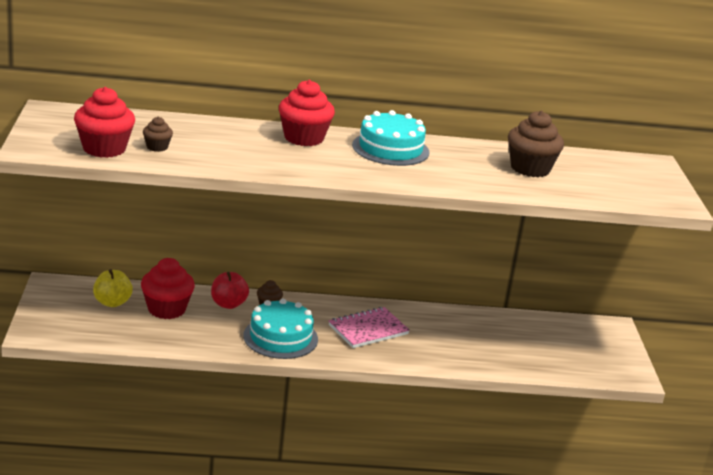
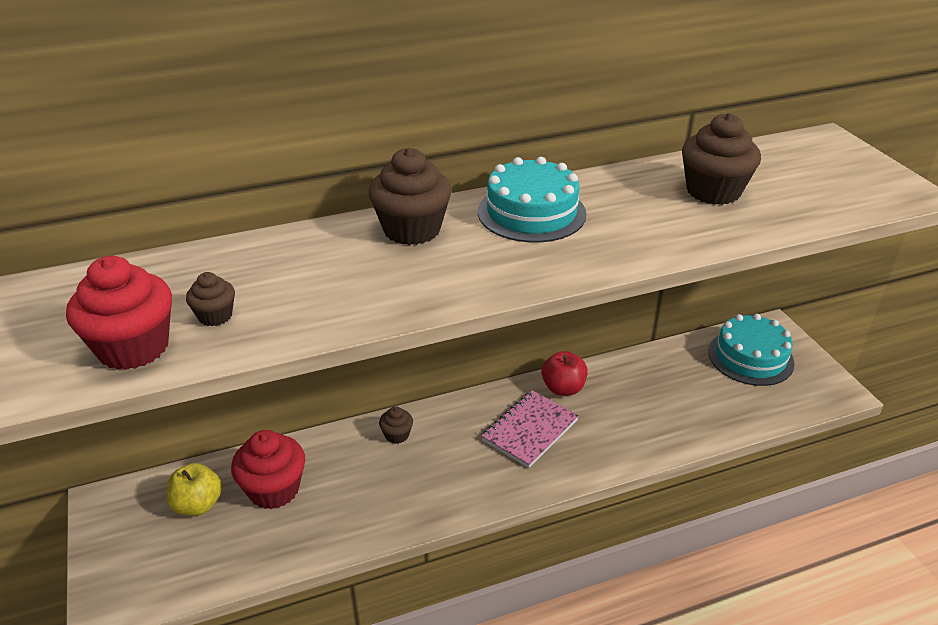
camera: 15 degrees left, 10 degrees up
red apple [211,272,249,309] -> red apple moved to [541,351,588,396]
turquoise cake [243,299,318,359] -> turquoise cake moved to [708,314,795,386]
red cupcake [279,80,335,146] -> brown cupcake [369,148,452,245]

